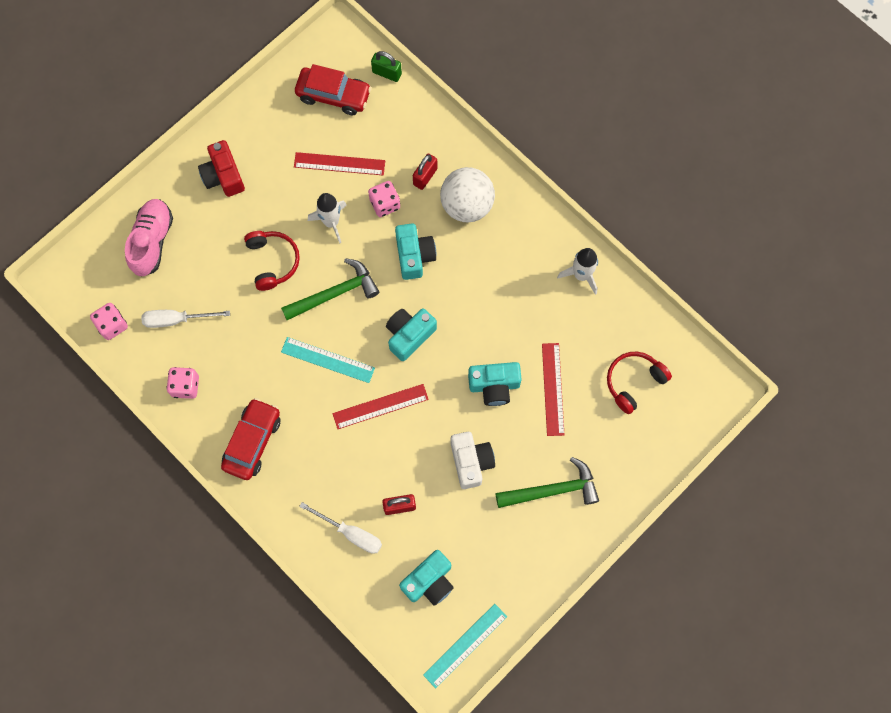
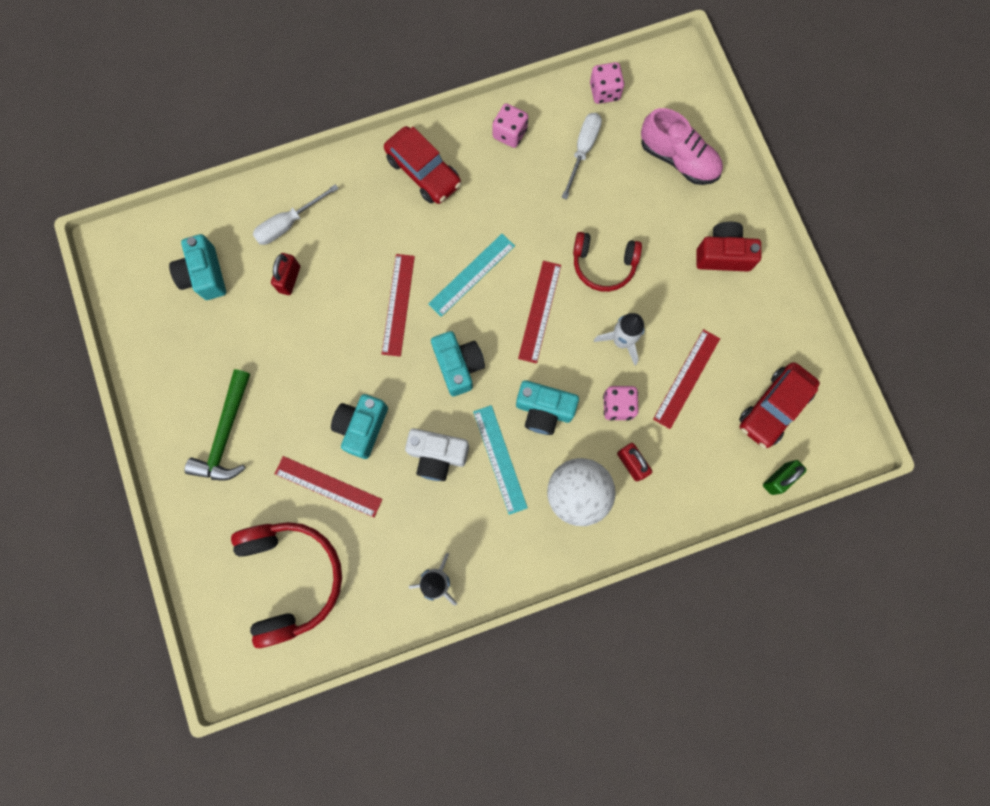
camera: 115 degrees right, 5 degrees up
green hammer [281,258,379,320] -> red ruler [518,261,561,364]
turquoise ruler [423,604,507,688] -> turquoise ruler moved to [473,405,528,515]
white camera [451,432,495,489] -> white camera moved to [405,428,469,481]
red headphones [607,352,672,414] -> red headphones [231,522,342,648], size x1.61

